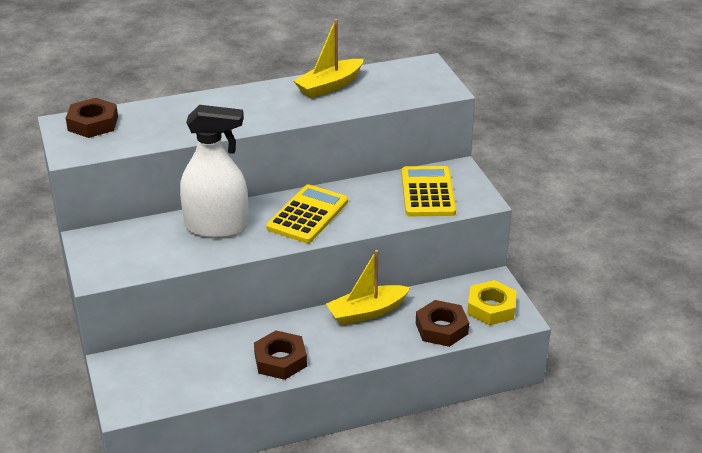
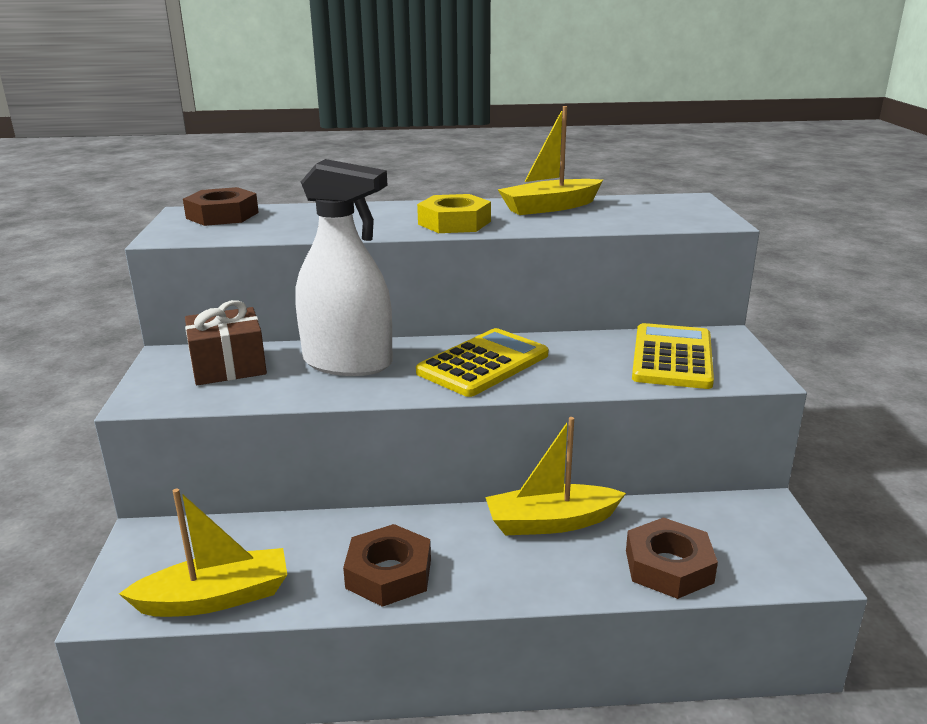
camera: 15 degrees right, 10 degrees down
yellow nut [467,280,516,326] -> yellow nut moved to [417,194,491,233]
none -> yellow boat [119,489,287,617]
none -> brown gift [185,300,267,385]

